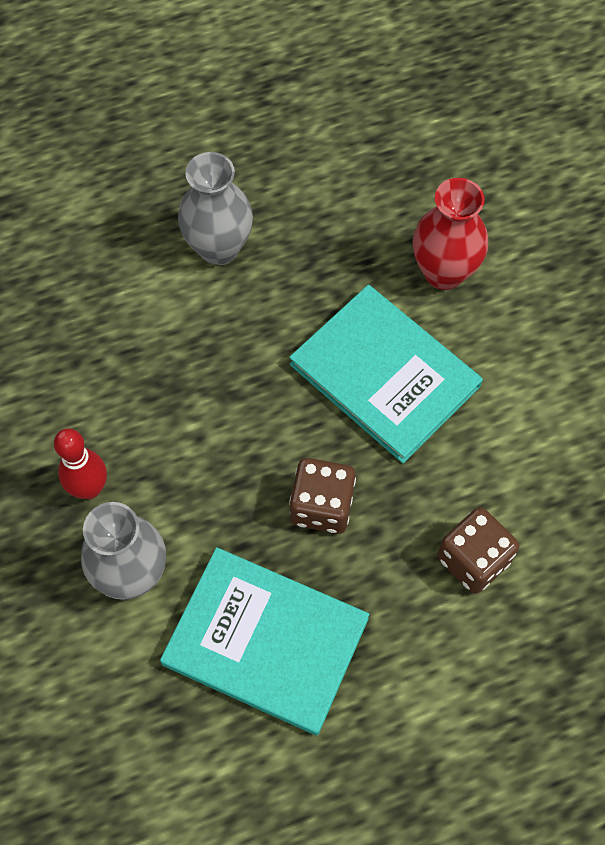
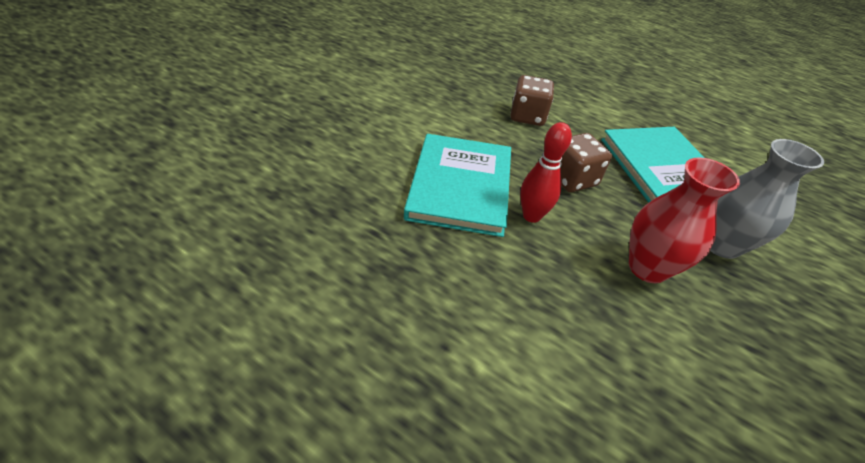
camera: 130 degrees left, 20 degrees down
red bowling pin [54,428,107,499] -> red bowling pin moved to [520,122,572,223]
grey vase [178,152,253,265] -> none
red vase [413,178,488,290] -> red vase moved to [629,157,740,283]

